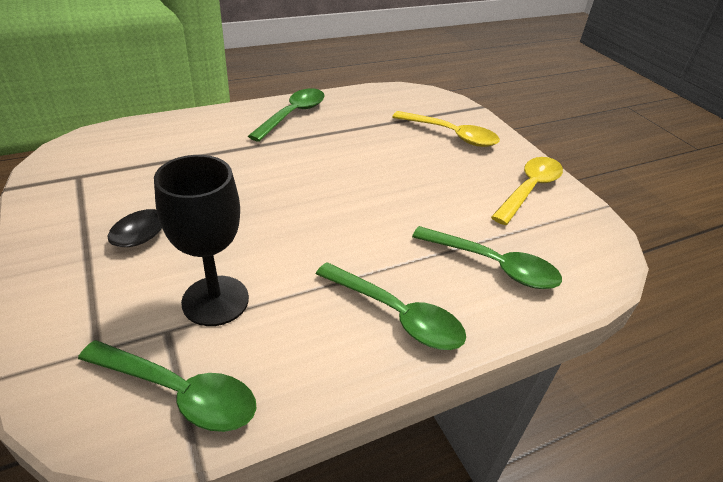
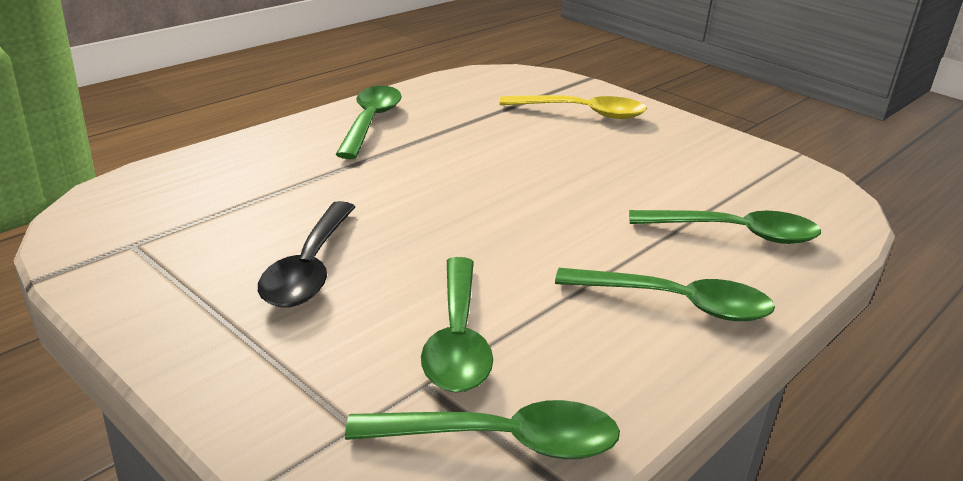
camera: 20 degrees left, 10 degrees down
black goblet [154,155,249,326] -> green spoon [421,257,493,392]
yellow spoon [491,157,563,225] -> none

